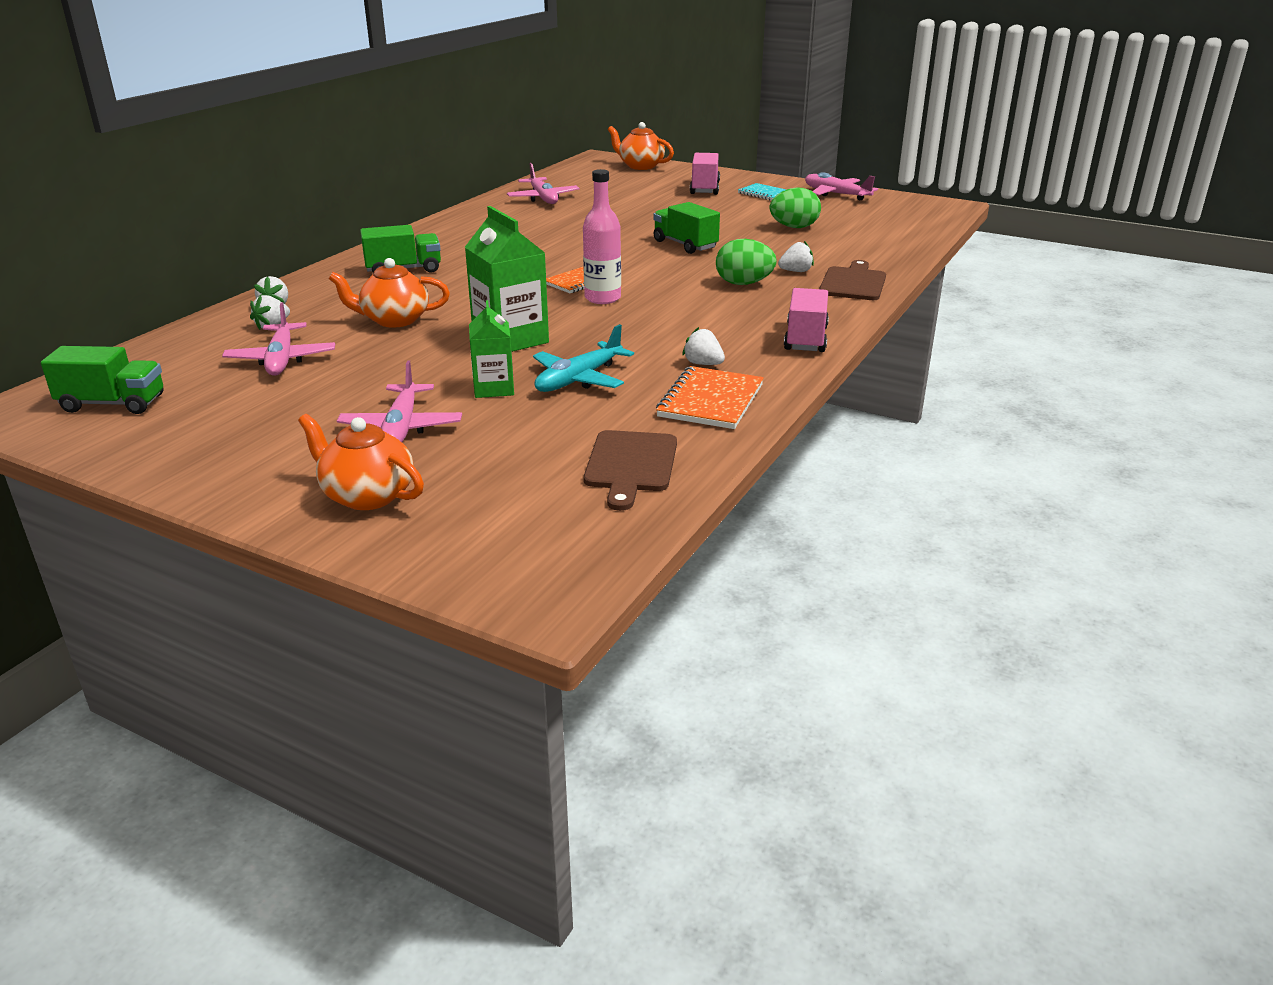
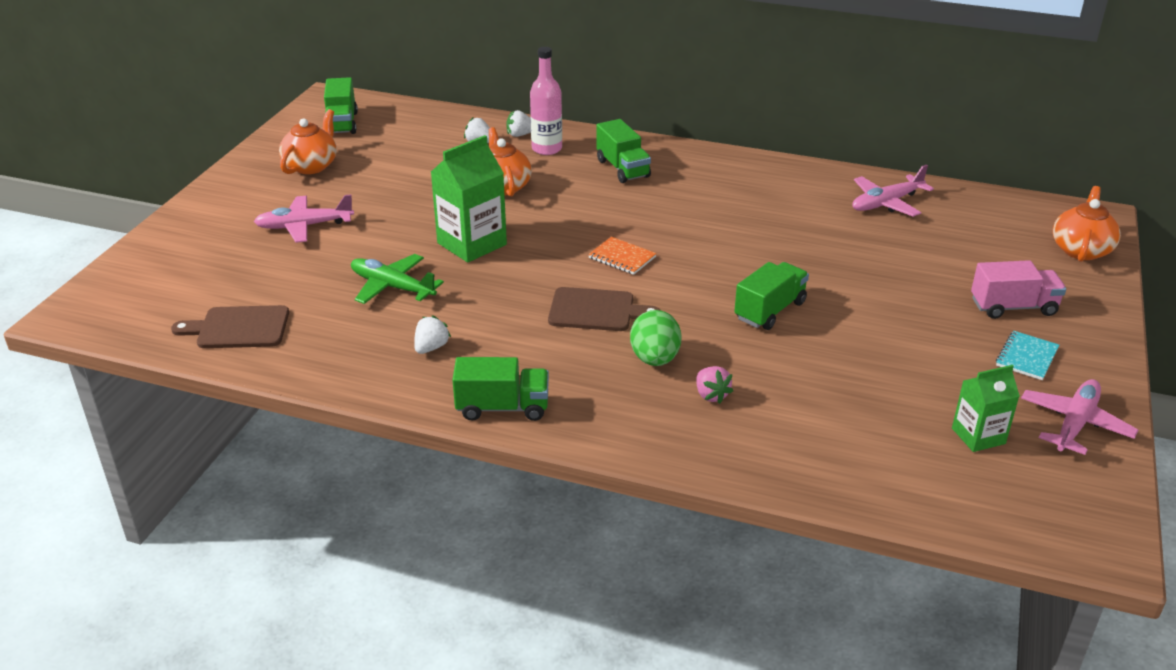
camera: 80 degrees right, 5 degrees up
pink plane [222,302,335,376] -> none
orange teapot [298,414,424,510] -> orange teapot moved to [279,109,337,174]
green carton [469,300,514,398] -> green carton moved to [952,365,1020,452]
turquoise plane [533,324,634,392] -> green plane [351,254,444,304]
pink bottle [583,169,621,304] -> pink bottle moved to [530,47,562,155]
orange notebook [656,366,764,429] -> none
green egg [769,187,821,228] -> none
white strawberry [778,241,814,272] -> pink strawberry [696,366,733,404]
pink truck [784,288,829,352] -> green truck [452,357,549,421]
brown cutting board [819,260,886,300] -> brown cutting board moved to [548,287,660,331]

